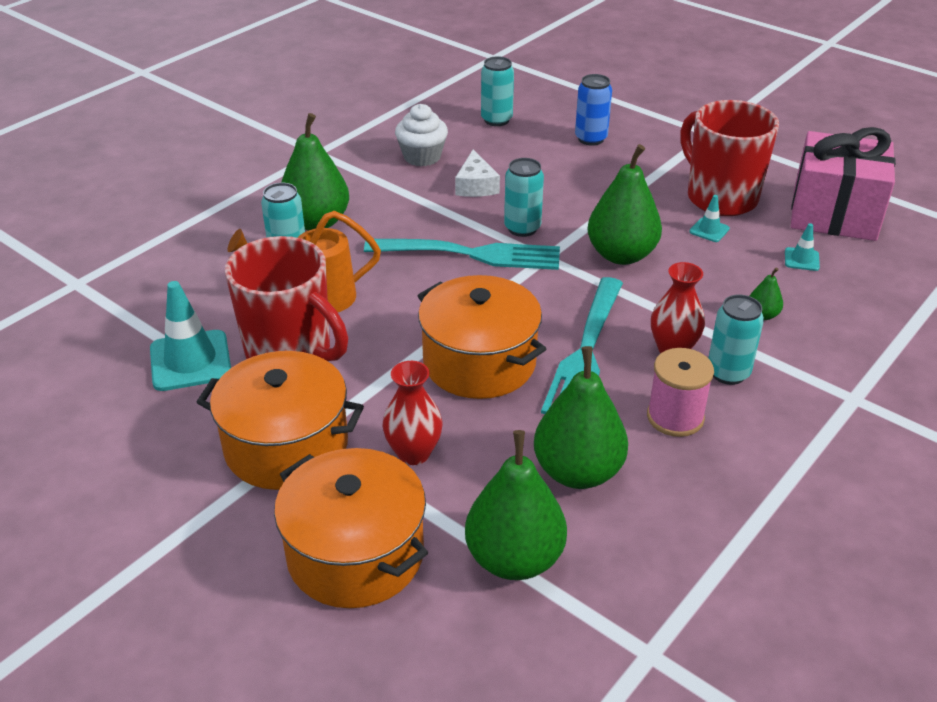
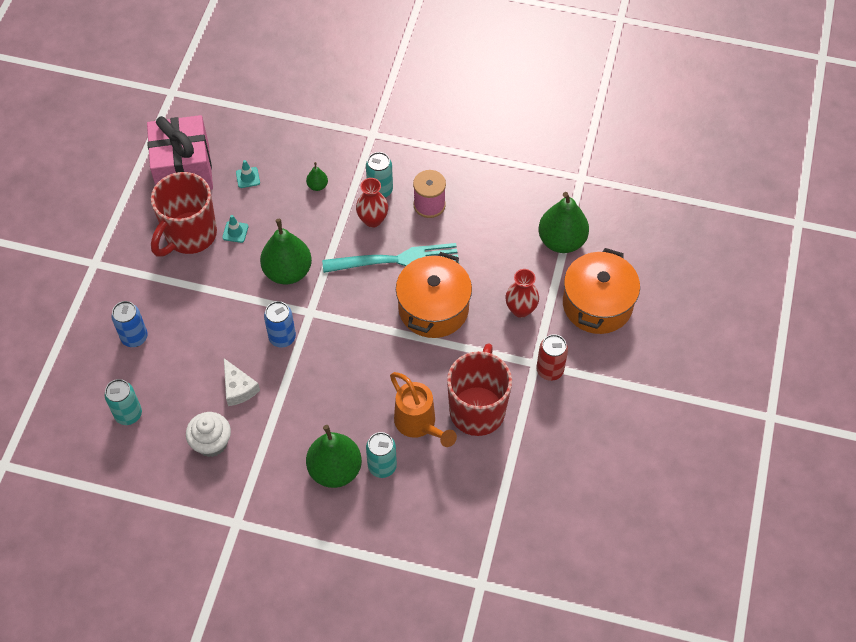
camera: 115 degrees left, 20 degrees up
turquoise traffic cone [150,281,231,391] -> none
orange pot [197,351,364,490] -> red can [536,334,568,381]
turquoise fork [364,239,560,270] -> none
white cheese [455,149,500,197] -> white cheese turned 90 degrees clockwise [224,358,260,406]
turquoise can [504,158,544,237] -> blue can [264,301,296,348]
green pear [534,346,628,489] -> none

